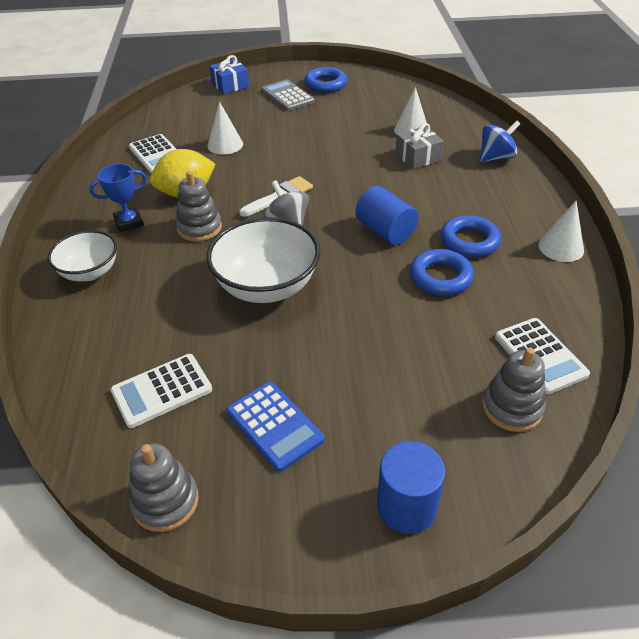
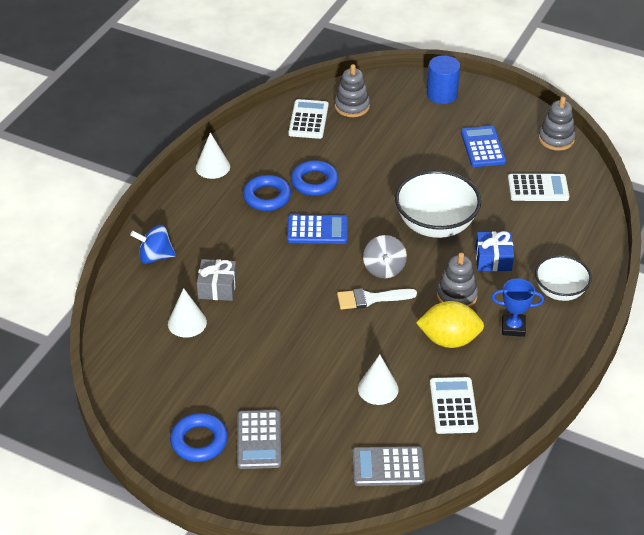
camera: 150 degrees left, 0 degrees up
blue gift [209,55,249,94] -> blue gift moved to [475,231,514,271]
blue cylinder [355,186,419,245] -> blue calculator [287,214,347,244]
none -> grey calculator [352,446,425,486]

